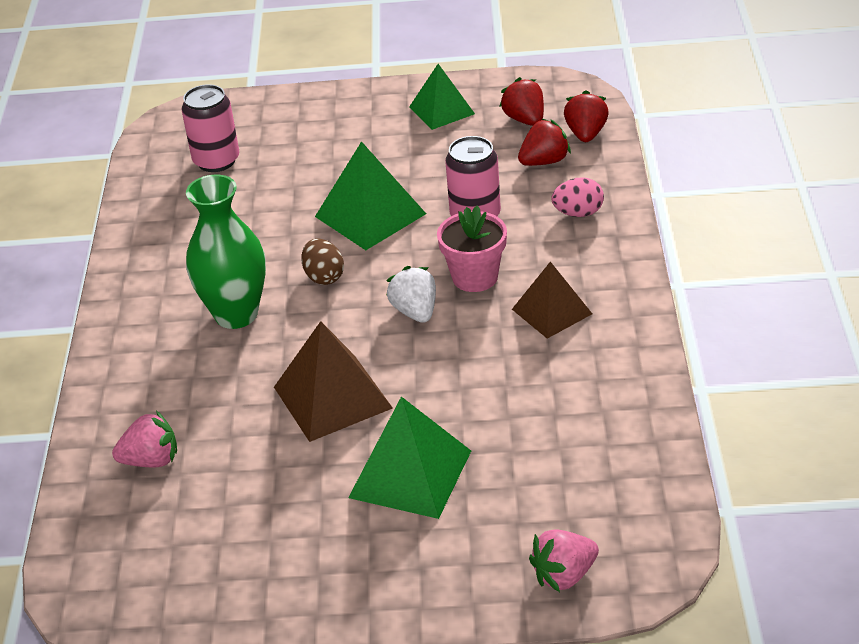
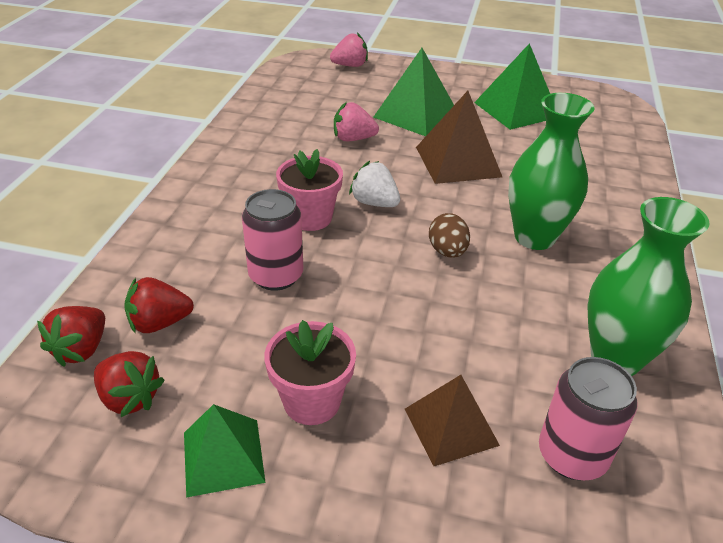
camera: 170 degrees left, 0 degrees up
pink strawberry [112,411,177,467] -> pink strawberry moved to [334,102,379,141]
green pyramid [315,141,426,250] -> green pyramid moved to [474,43,550,130]
white strawberry [386,266,436,323] -> white strawberry turned 135 degrees clockwise [349,161,400,207]
red strawberry [499,77,544,126] -> red strawberry turned 45 degrees counterclockwise [94,351,165,417]
brown pyramid [512,262,592,339] -> brown pyramid moved to [405,375,500,466]
pink egg [552,177,604,217] -> none
none -> pink flower pot [264,320,356,425]
none -> green vase [588,197,710,376]

